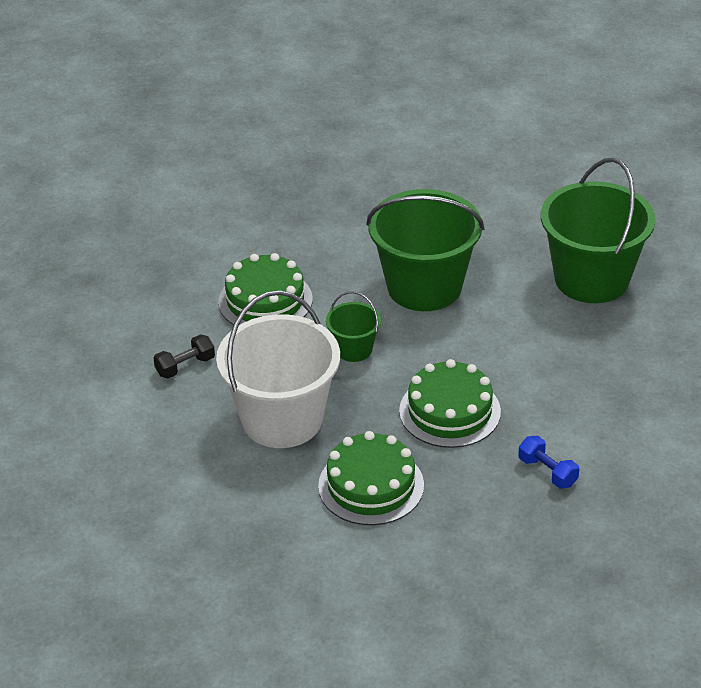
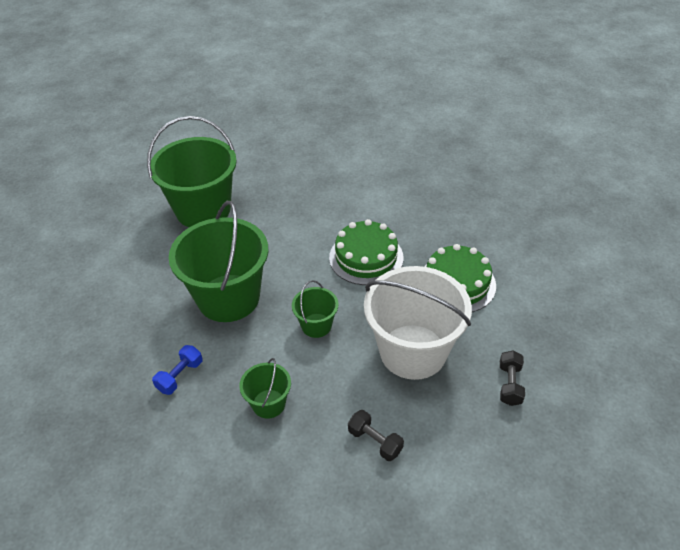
camera: 105 degrees left, 5 degrees up
green cake [218,253,313,325] -> green bucket [239,358,291,419]
blue dumbbell [518,436,579,489] -> blue dumbbell moved to [152,345,203,395]
none -> black dumbbell [500,350,525,406]

